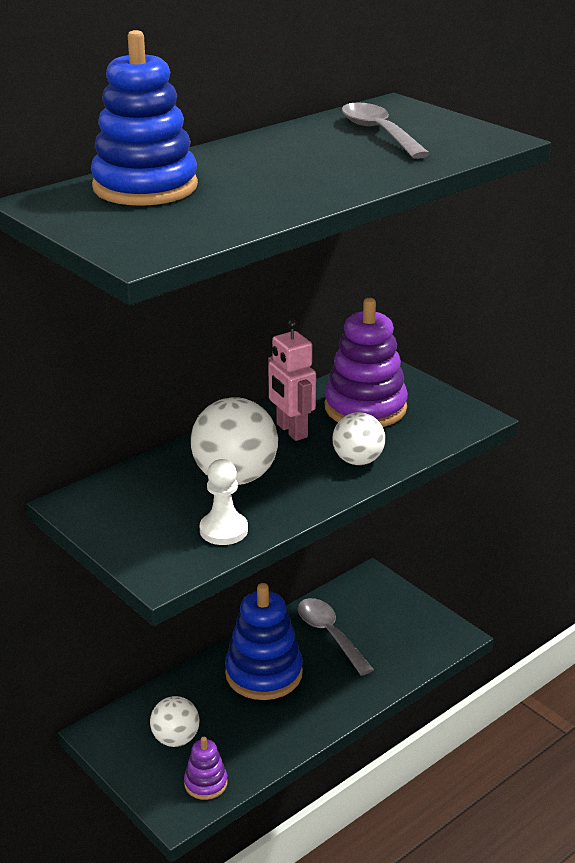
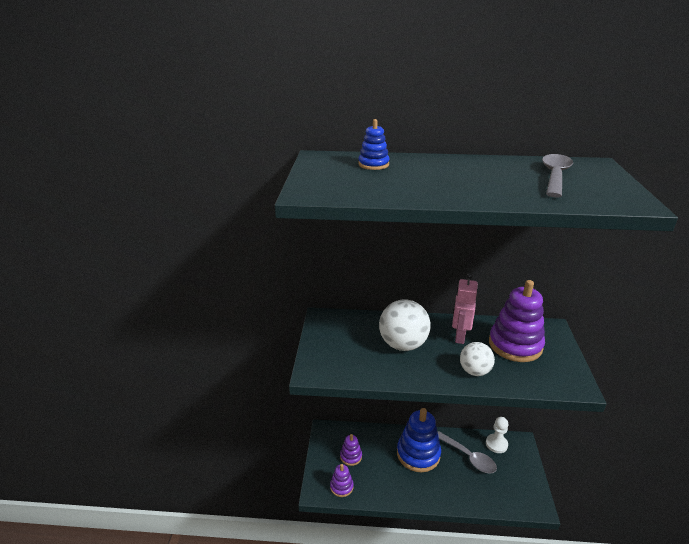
camera: 45 degrees right, 0 degrees up
blue stacking toy [91,30,198,206] -> blue stacking toy [358,119,390,170], size x0.50
white ball [150,696,199,747] -> purple stacking toy [340,434,362,466]
white pawn [200,459,248,545] -> white pawn moved to [486,417,508,453]
grey spoon [297,598,374,676] -> grey spoon turned 120 degrees clockwise [438,431,497,473]

